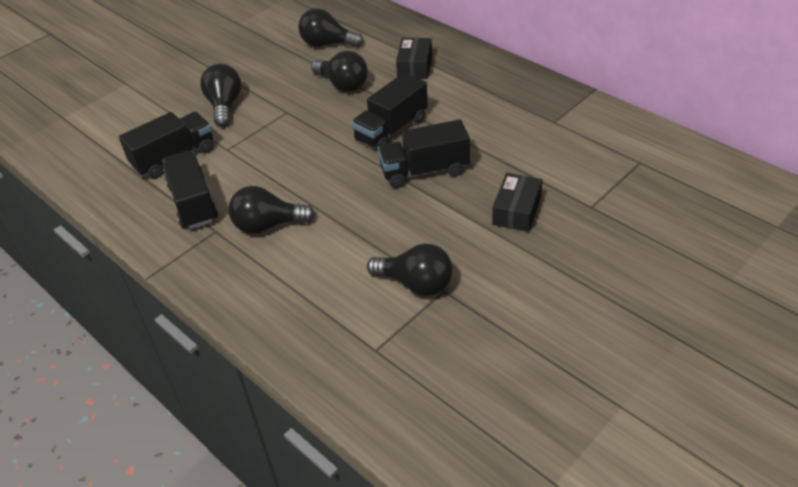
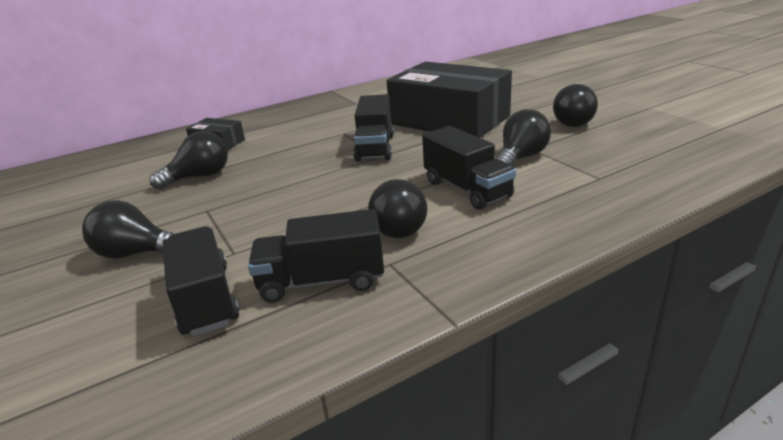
camera: 75 degrees left, 15 degrees down
black light bulb [298,8,363,47] -> black light bulb moved to [553,84,598,127]
black truck [351,72,428,151] -> black truck moved to [422,126,516,210]
black box [492,173,542,232] -> black box [387,61,512,138], size x2.30

